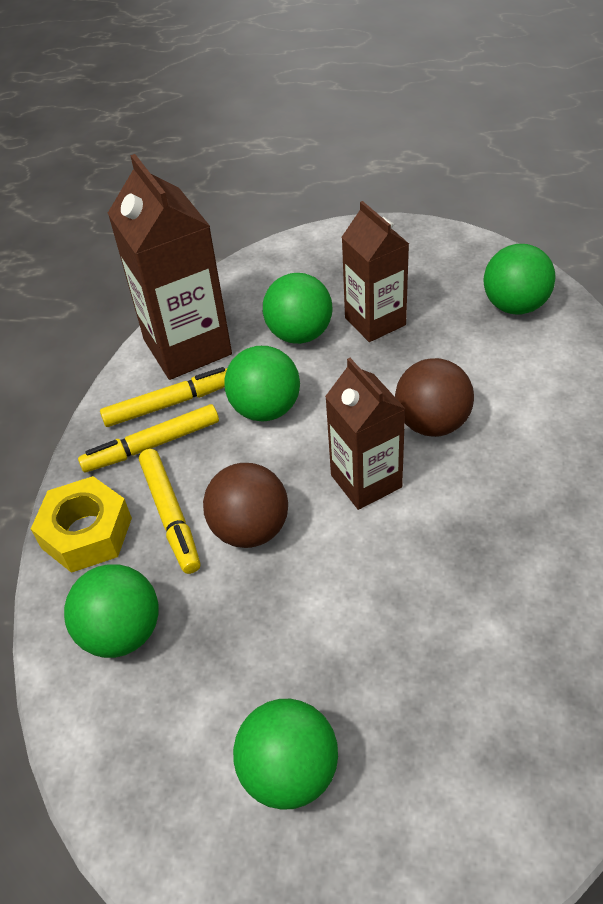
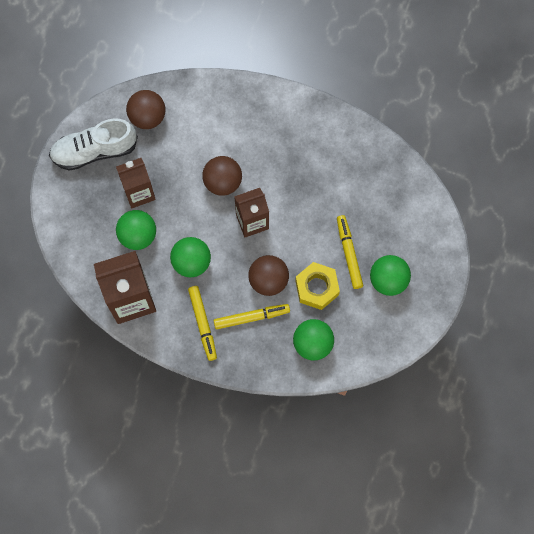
camera: 85 degrees left, 25 degrees up
yellow nut [31,476,132,573] -> yellow nut moved to [295,262,340,310]
yellow marker [100,367,227,427] -> yellow marker moved to [337,215,363,289]
green ball [483,244,555,314] -> brown ball [126,90,165,129]
none -> white shoe [49,118,138,171]

